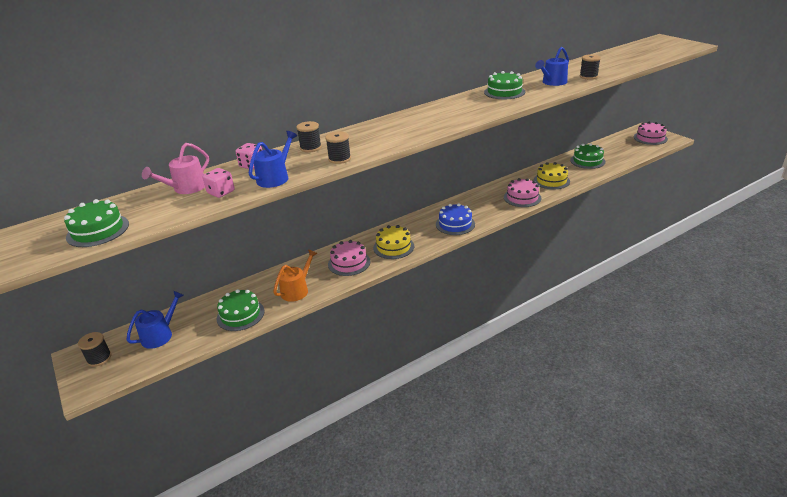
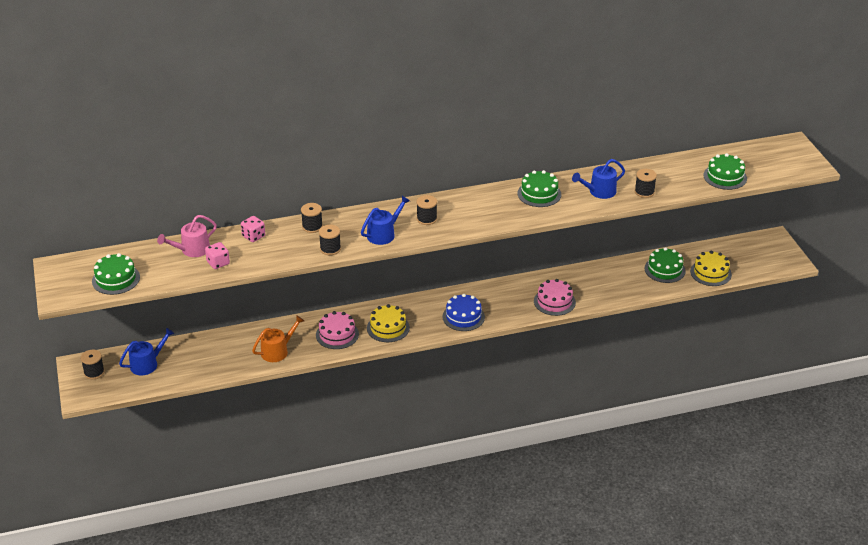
camera: 15 degrees right, 5 degrees up
green cake [217,289,264,331] -> green cake moved to [703,153,747,190]
blue watering can [249,131,297,188] -> blue watering can moved to [361,196,410,245]
yellow cake [534,162,570,190] -> yellow cake moved to [690,251,732,286]
pink cake [634,122,668,145] -> none
none -> black spool [416,195,437,225]

